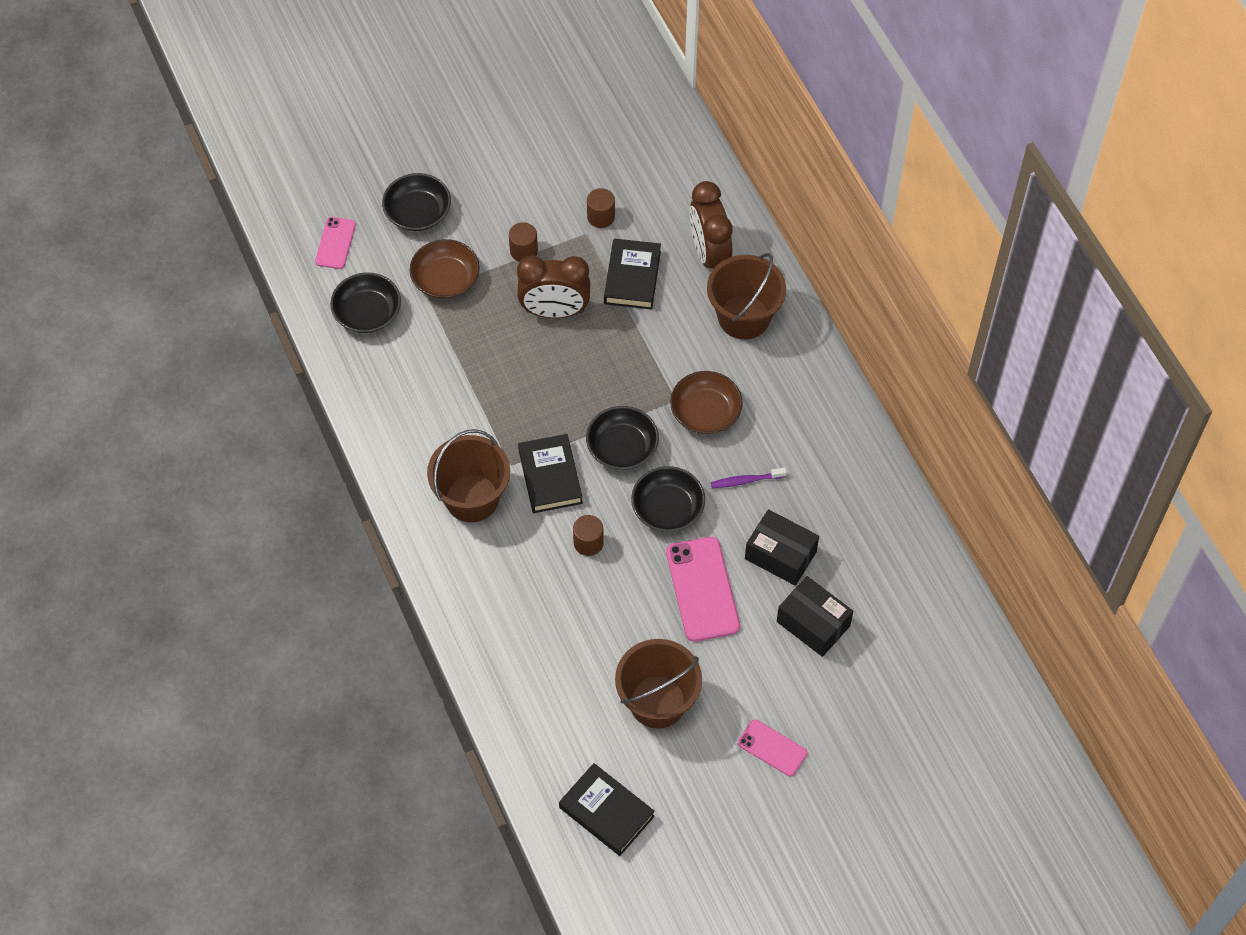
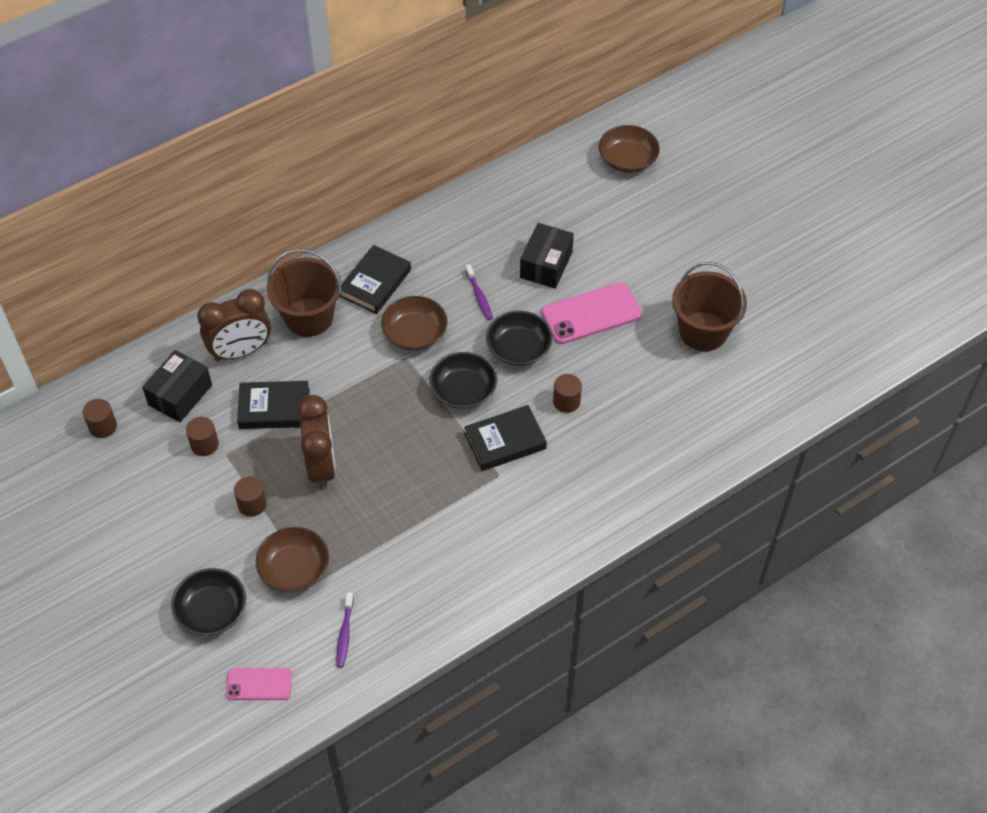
camera: 100 degrees left, 5 degrees down
black bowl [330,272,401,333] -> purple toothbrush [336,592,354,667]
brown bucket [427,429,510,522] -> none
black book [559,763,655,856] -> black book moved to [339,245,411,314]
pink phone [738,719,807,777] -> none
black box [777,576,853,657] -> black box moved to [142,350,212,422]
none -> brown cylinder [83,399,117,438]
none -> brown bowl [599,125,660,173]

